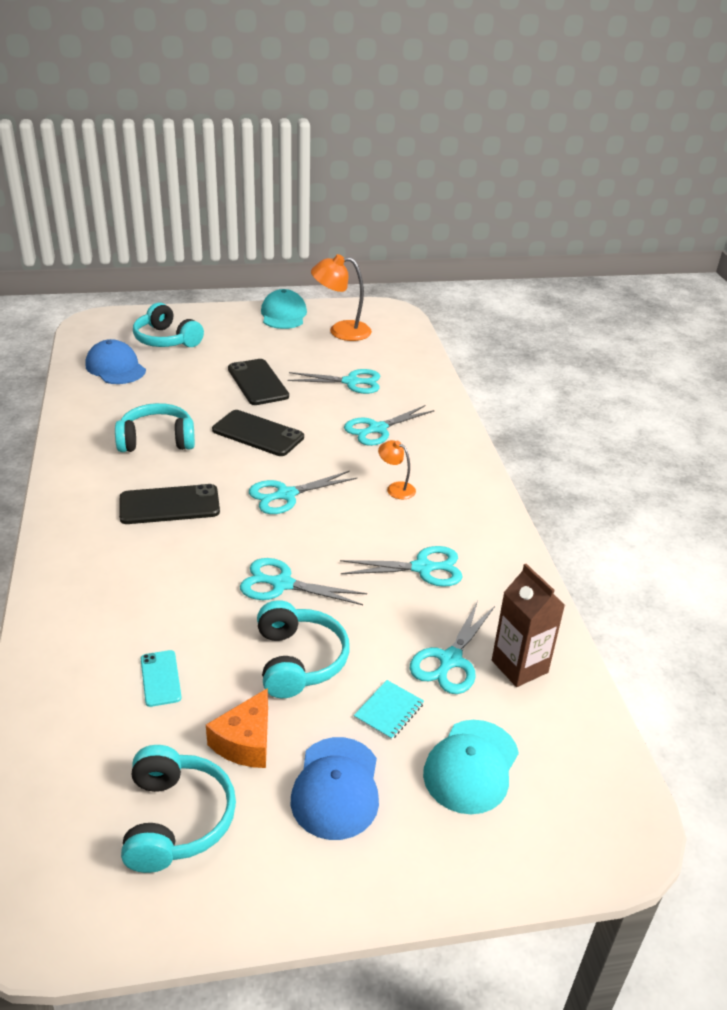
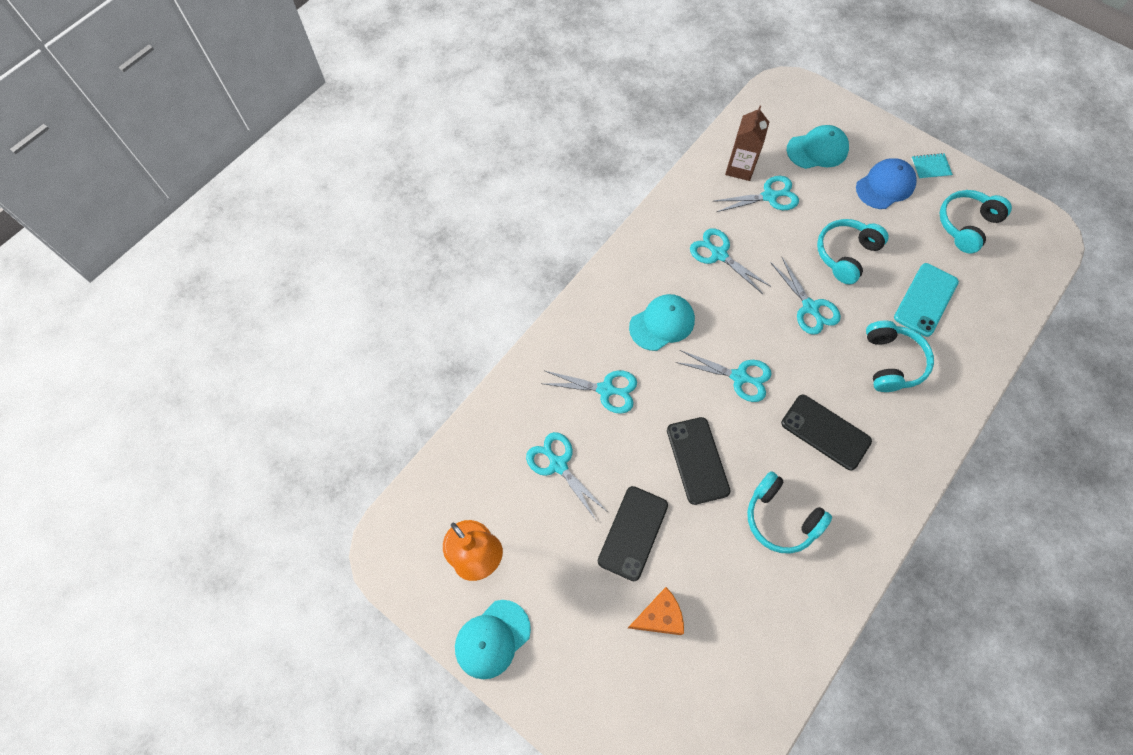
camera: 130 degrees left, 30 degrees up
blue cap [86,339,146,384] -> none
turquoise headphones [133,303,204,347] -> turquoise headphones moved to [866,321,934,392]
turquoise phone [141,650,182,707] -> turquoise phone [894,263,959,337], size x1.76
orange cheese [206,688,268,768] -> orange cheese moved to [628,587,684,635]
turquoise notebook [354,680,424,740] -> turquoise notebook moved to [911,153,953,179]
orange lamp [378,440,416,499] -> turquoise cap [629,294,695,351]

